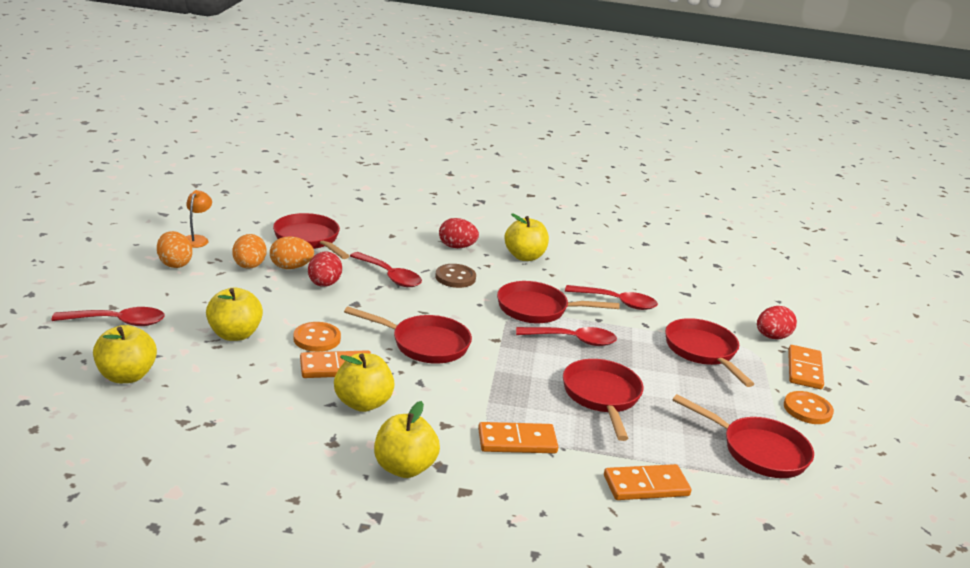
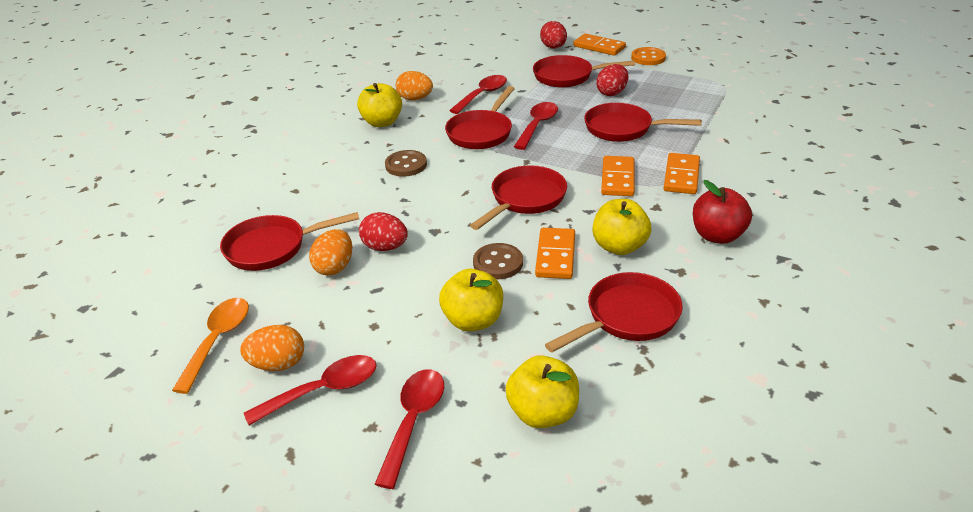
camera: 65 degrees left, 10 degrees up
orange lamp [185,190,212,248] -> orange spoon [172,298,249,394]
orange egg [233,234,267,269] -> orange egg moved to [396,71,433,100]
orange button [293,322,341,352] -> brown button [473,243,523,279]
red spoon [350,252,422,287] -> red spoon moved to [244,355,377,425]
yellow apple [374,401,440,478] -> red apple [693,180,752,244]
red egg [439,218,479,248] -> red egg moved to [596,64,628,96]
orange domino [604,464,691,500] -> orange domino moved to [601,156,635,196]
red pan [672,394,814,478] -> red pan moved to [545,272,683,352]

